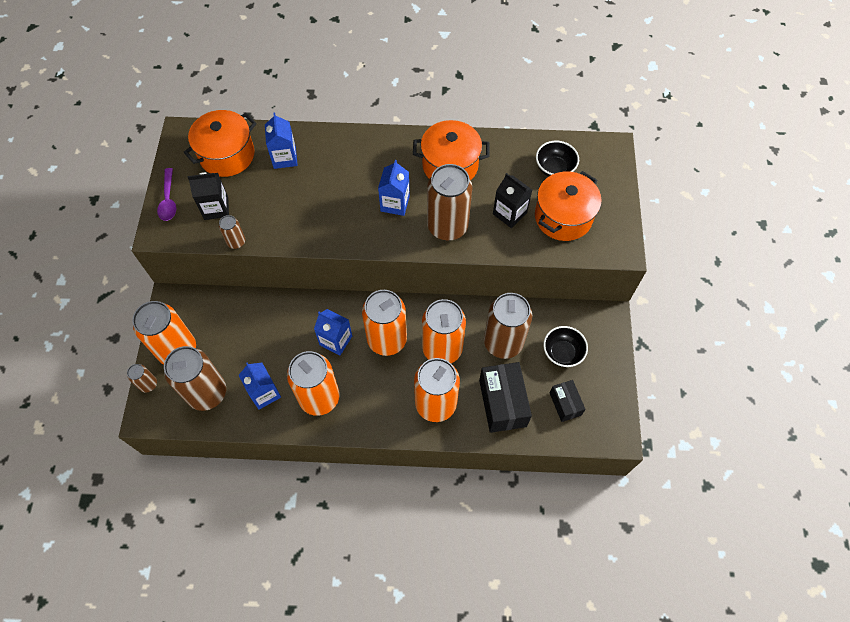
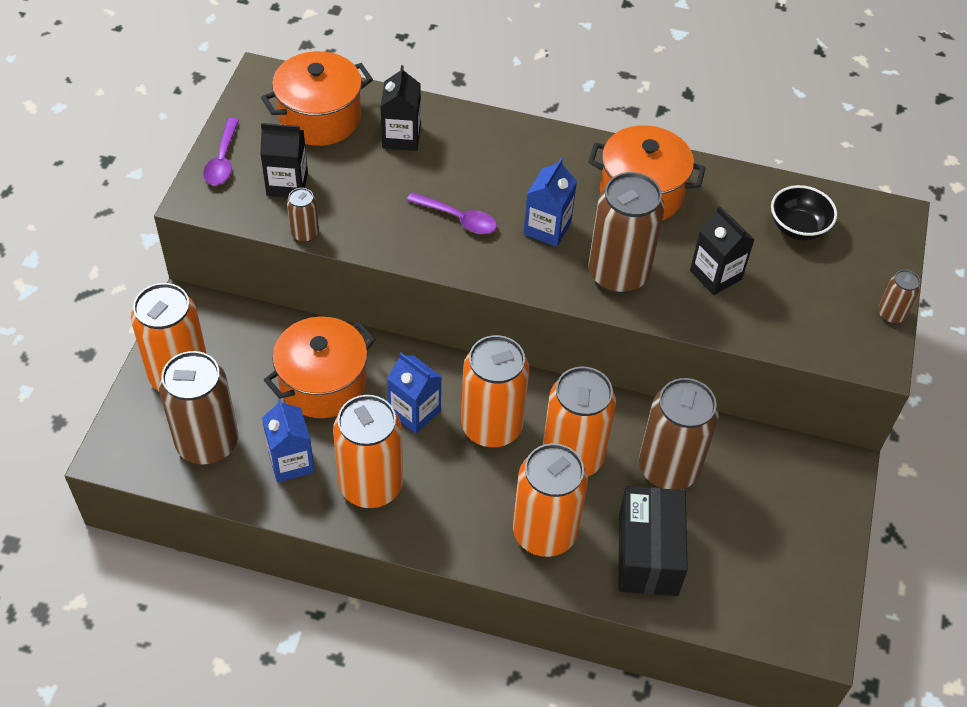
camera: 10 degrees right, 10 degrees down
brown can [127,364,157,393] -> brown can moved to [878,270,920,324]
blue carton [265,113,298,169] -> black carton [380,65,421,151]
orange pot [535,171,602,241] -> orange pot moved to [264,316,376,418]
black bowl [543,326,588,367] -> none
black box [550,380,586,422] -> none
none -> purple spoon [407,192,497,234]

